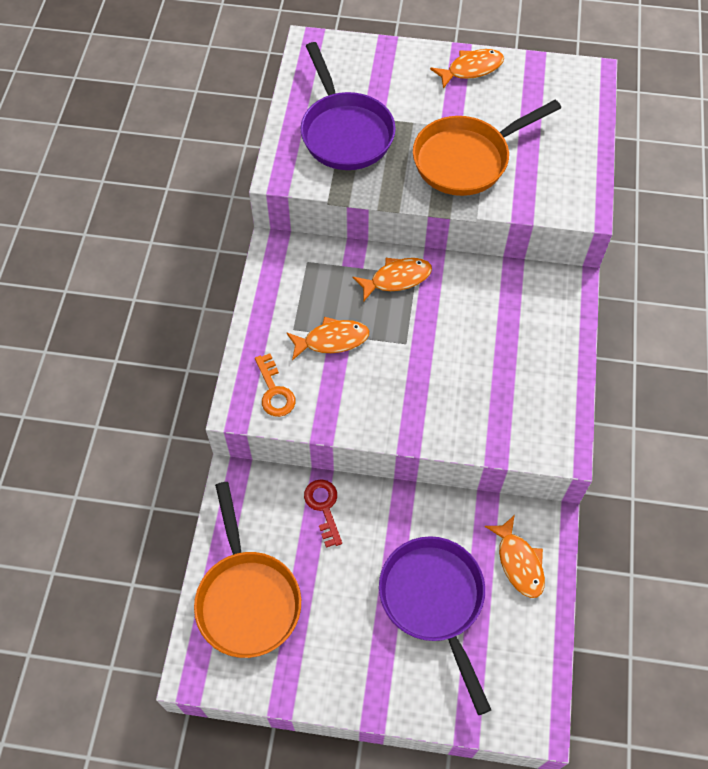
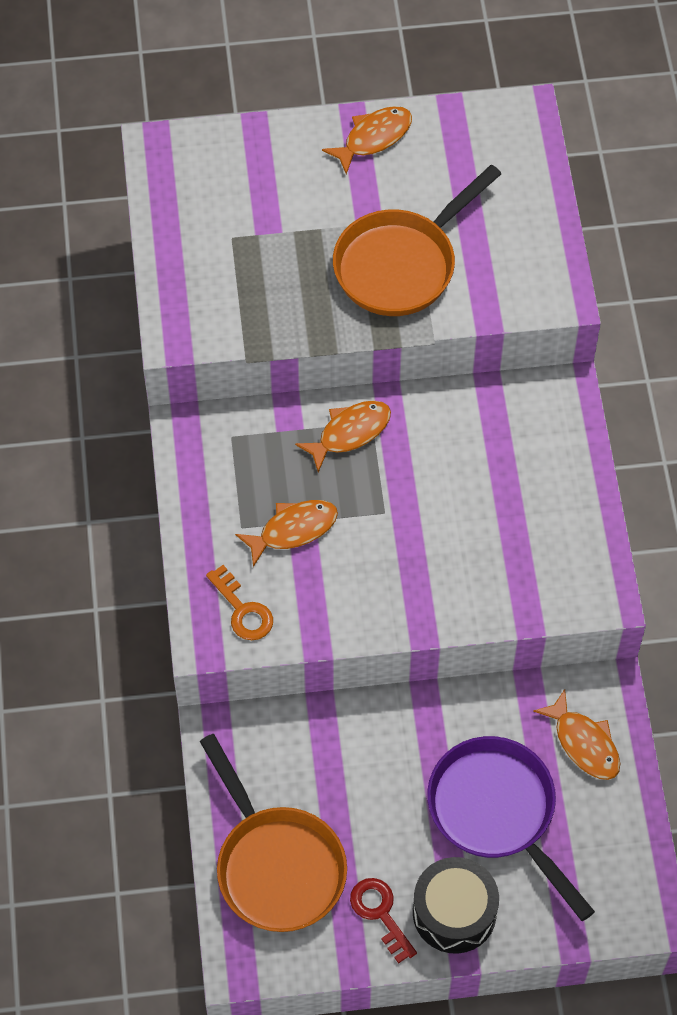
camera: 15 degrees left, 0 degrees up
purple pan [301,42,396,170] -> none
red key [304,479,342,548] -> red key moved to [350,878,417,964]
none -> black drum [413,857,499,954]

